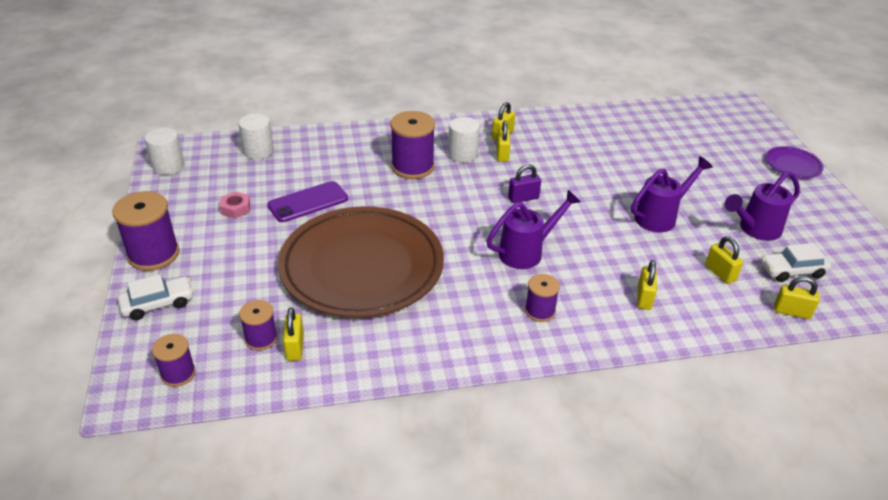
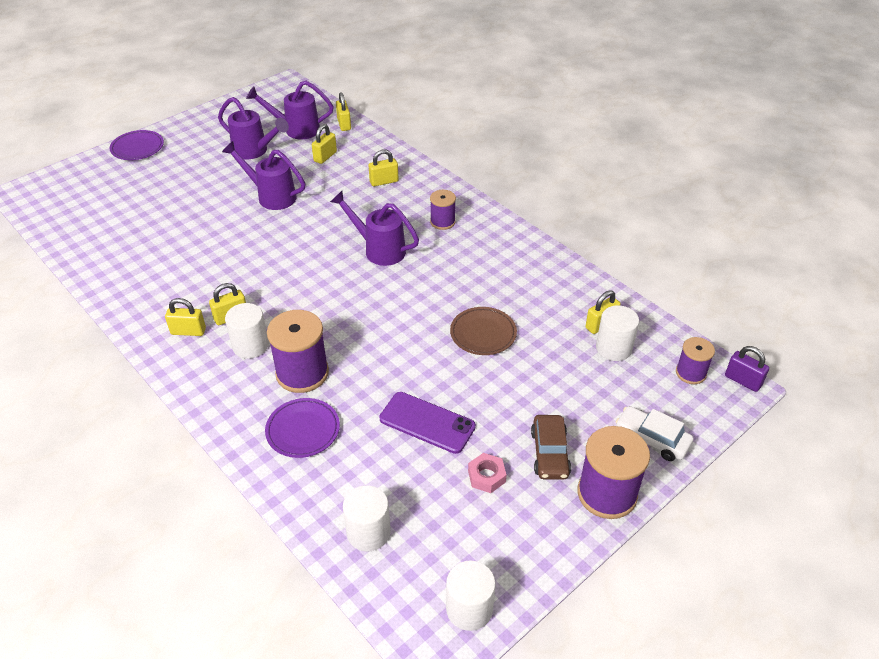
camera: 120 degrees left, 5 degrees up
purple spool [239,300,278,351] -> white cylinder [596,305,639,361]
brown plate [278,206,444,318] -> brown plate [450,307,517,355], size x0.41
purple padlock [508,164,541,203] -> purple padlock moved to [725,346,769,392]
white car [761,243,831,282] -> purple watering can [246,81,334,140]
none -> purple plate [265,398,340,458]
none -> brown car [531,415,571,480]

